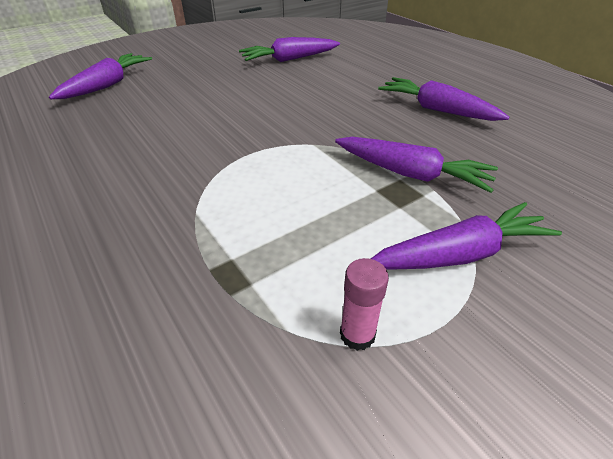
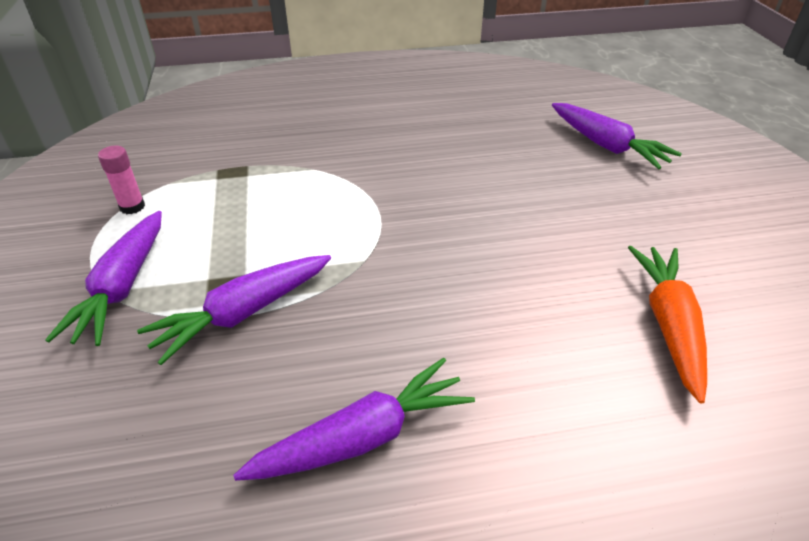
camera: 115 degrees right, 0 degrees up
purple carrot [239,37,340,62] -> orange carrot [628,246,707,404]

